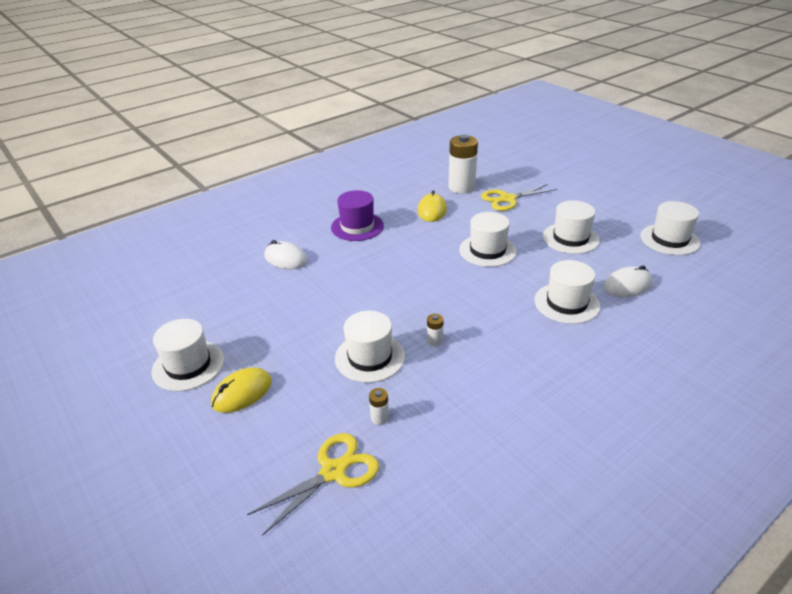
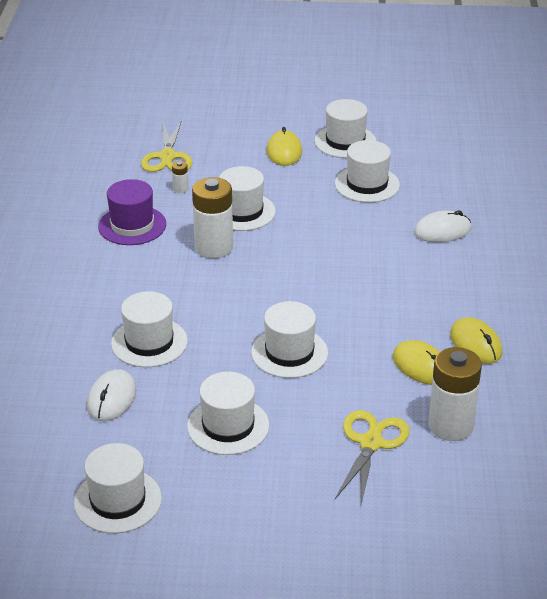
camera: 130 degrees right, 0 degrees up
purple hat [331,190,384,241] -> purple hat moved to [98,179,166,245]
white battery [427,314,444,347] -> white battery [192,177,233,258], size x2.36
none -> white hat [335,140,400,203]
none -> yellow mouse [450,317,502,364]

